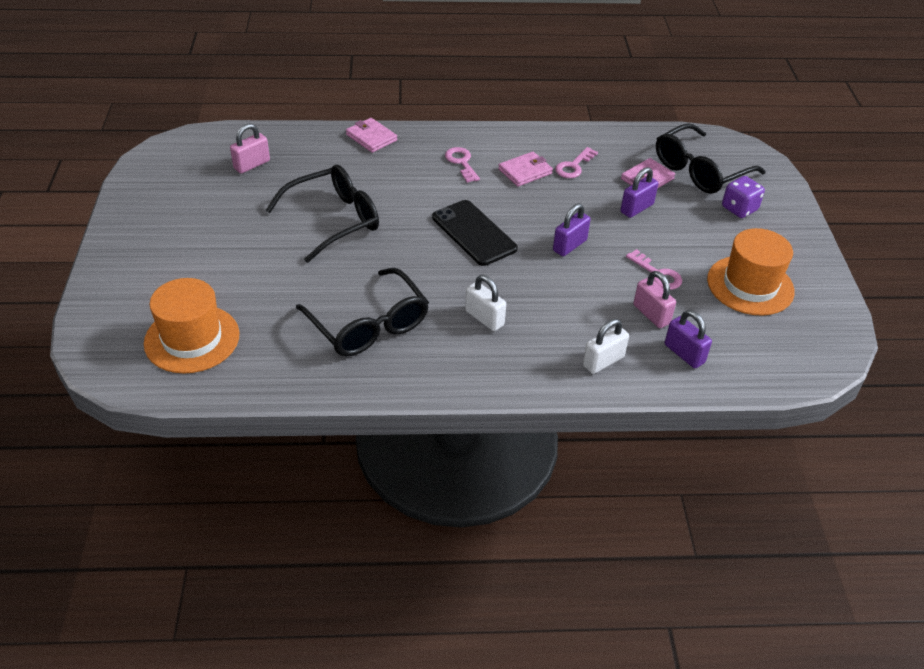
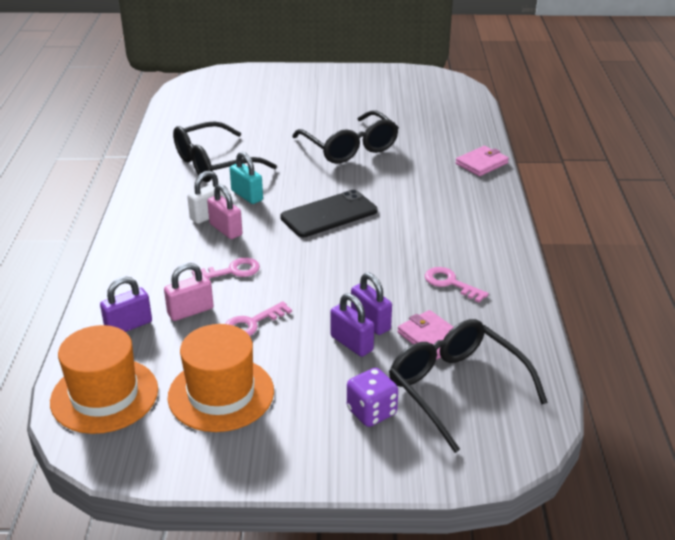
camera: 95 degrees right, 10 degrees down
orange hat [144,278,240,373] -> orange hat moved to [50,325,158,434]
pink padlock [230,123,270,173] -> pink padlock moved to [207,184,242,239]
pink key [445,147,480,183] -> pink key moved to [192,258,260,278]
pink wallet [498,152,553,187] -> none
purple padlock [553,203,591,256] -> purple padlock moved to [330,293,374,357]
white padlock [583,319,629,374] -> none
none -> turquoise padlock [230,152,263,204]

